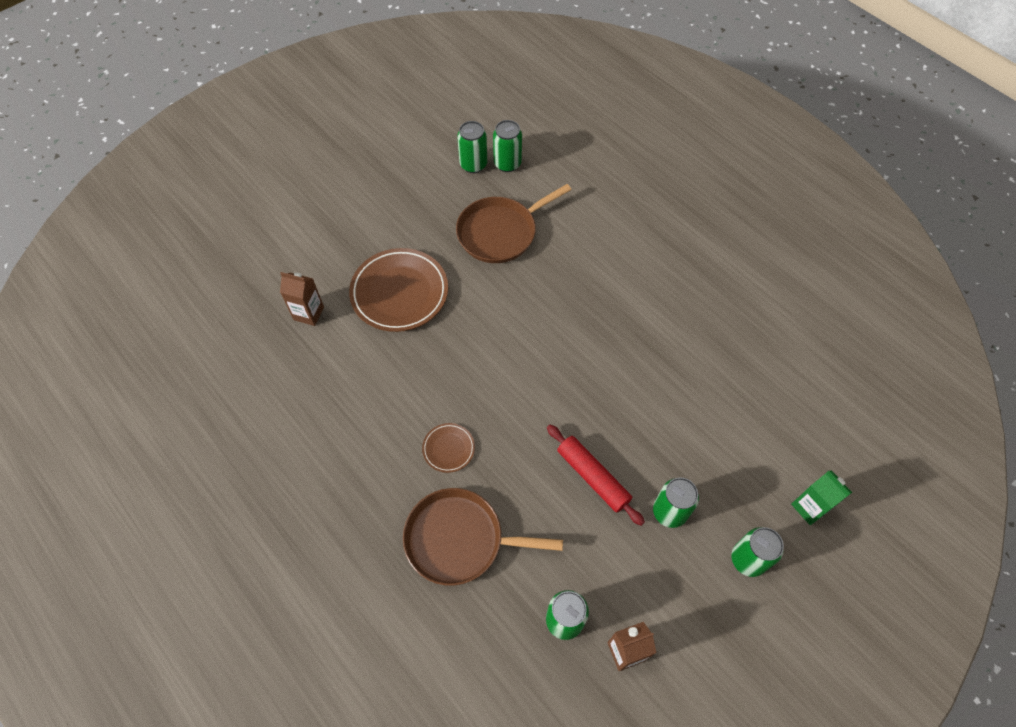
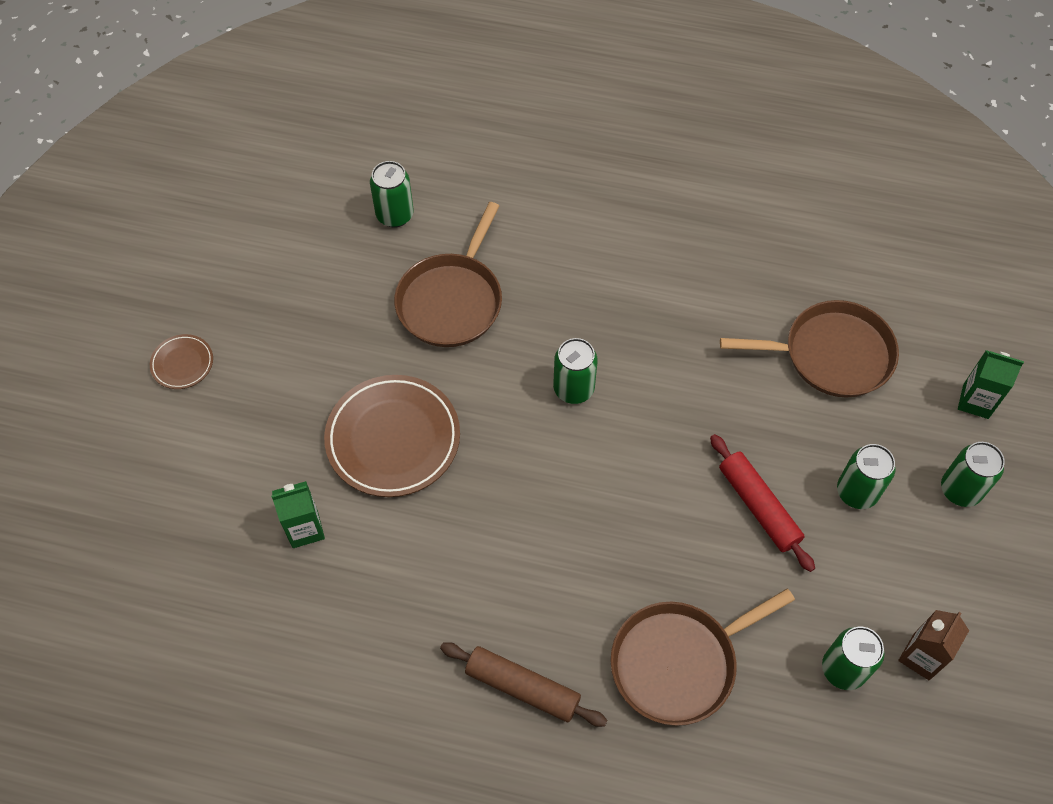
camera: 35 degrees left, 0 degrees up
brown carton [280,272,324,326] -> green carton [271,481,325,548]
brown plate [422,423,475,473] -> brown plate moved to [150,334,213,389]
green can [457,121,487,173] -> green can moved to [553,338,598,404]
red rolling pin [547,425,645,526] -> red rolling pin turned 45 degrees clockwise [710,434,815,572]
none -> brown rolling pin [440,642,607,727]
none -> brown pan [720,300,899,398]

